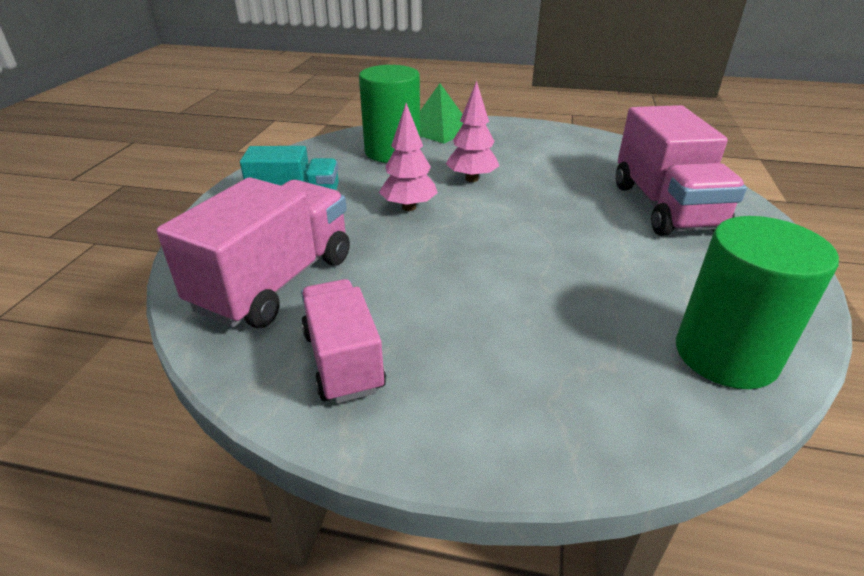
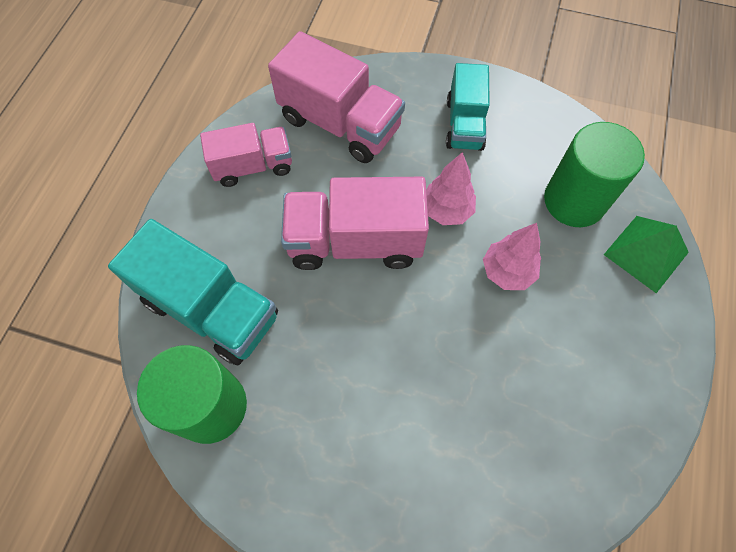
camera: 95 degrees right, 30 degrees up
pink truck [616,105,747,236] -> pink truck moved to [281,177,429,270]
none -> turquoise truck [108,219,278,365]

